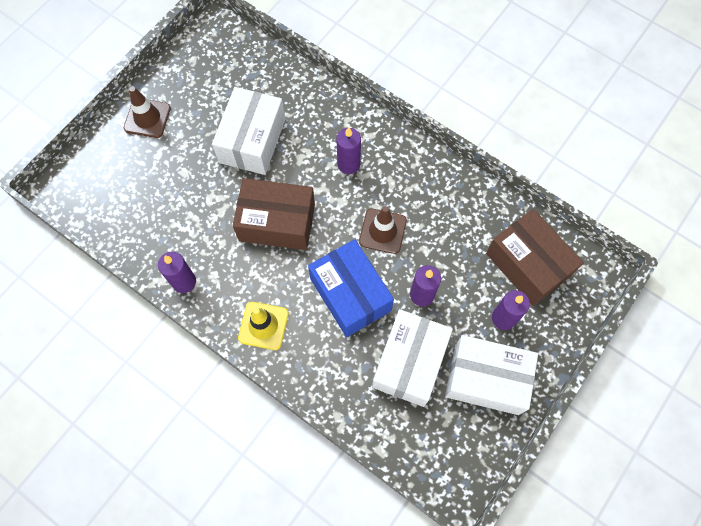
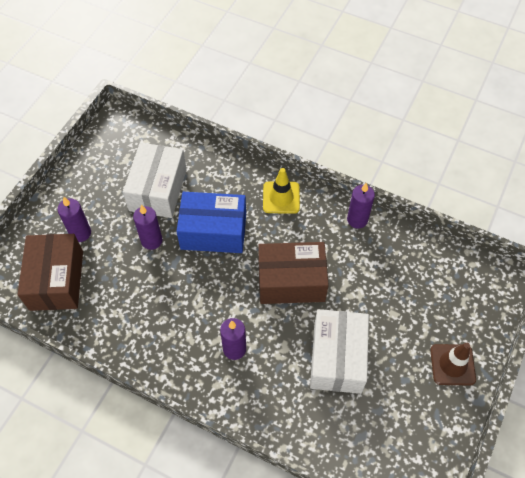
camera: 170 degrees right, 10 degrees down
blue box [308,239,394,337] -> blue box turned 45 degrees counterclockwise [176,192,246,253]
brown traffic cone [359,206,407,254] -> none
white box [445,335,538,415] -> none
brown box [486,209,584,306] -> brown box turned 45 degrees clockwise [17,234,83,311]

